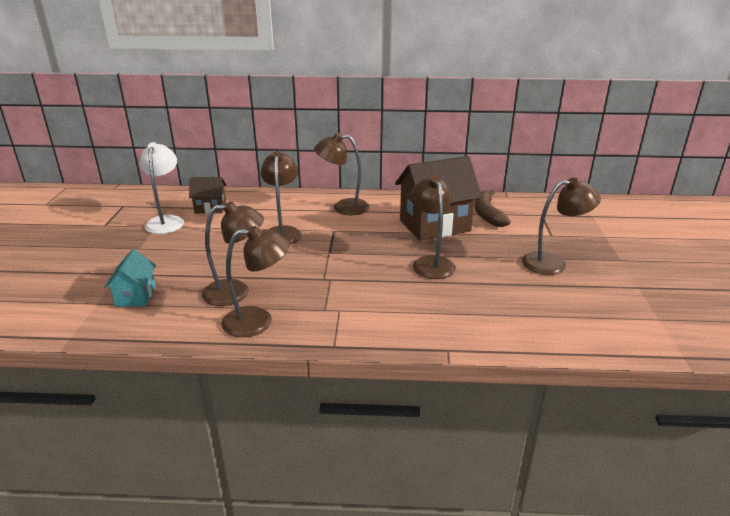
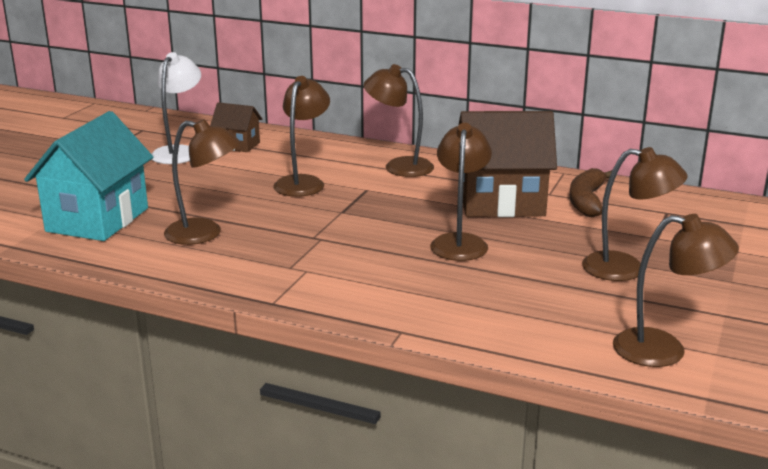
camera: 20 degrees right, 5 degrees down
turquoise house [104,249,156,307] -> turquoise house [24,111,153,241], size x1.95
brown lamp [221,226,290,337] -> brown lamp moved to [613,214,739,367]

